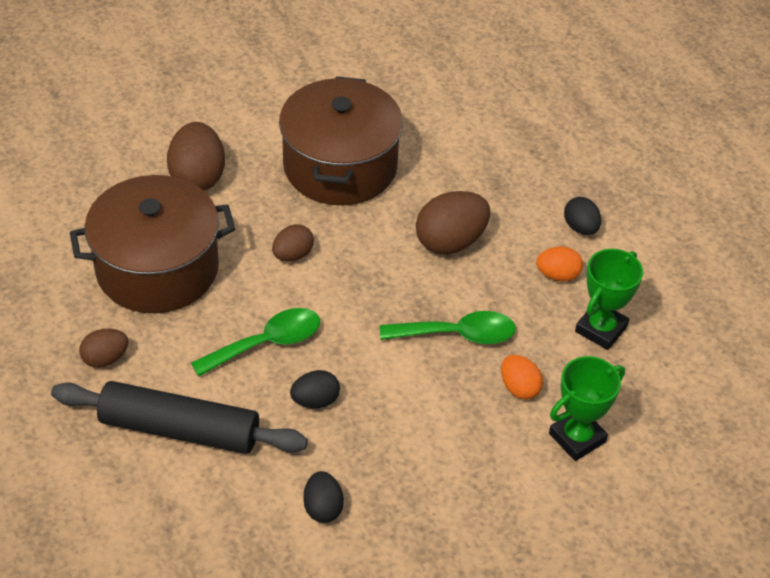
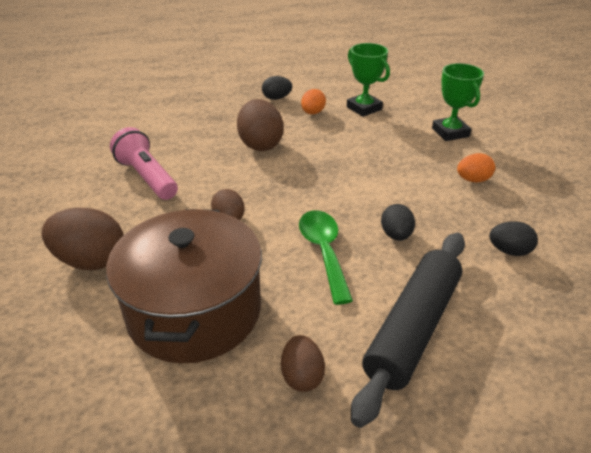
camera: 70 degrees left, 10 degrees down
brown pot [279,76,403,205] -> pink flashlight [110,127,178,200]
green spoon [380,311,516,344] -> none
orange egg [501,355,543,399] -> orange egg moved to [457,153,495,183]

